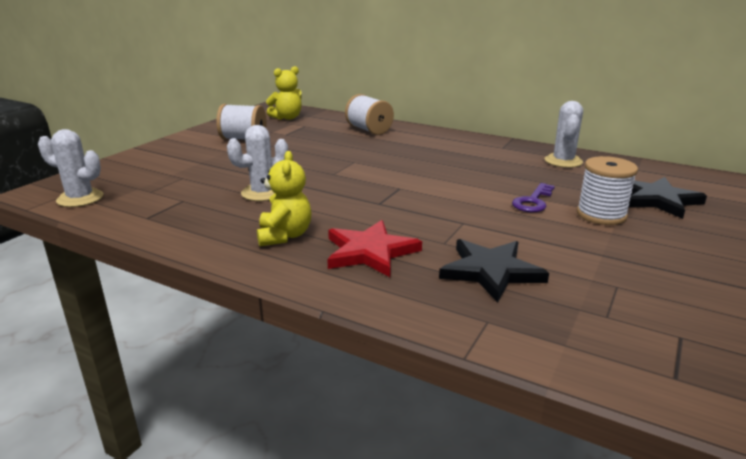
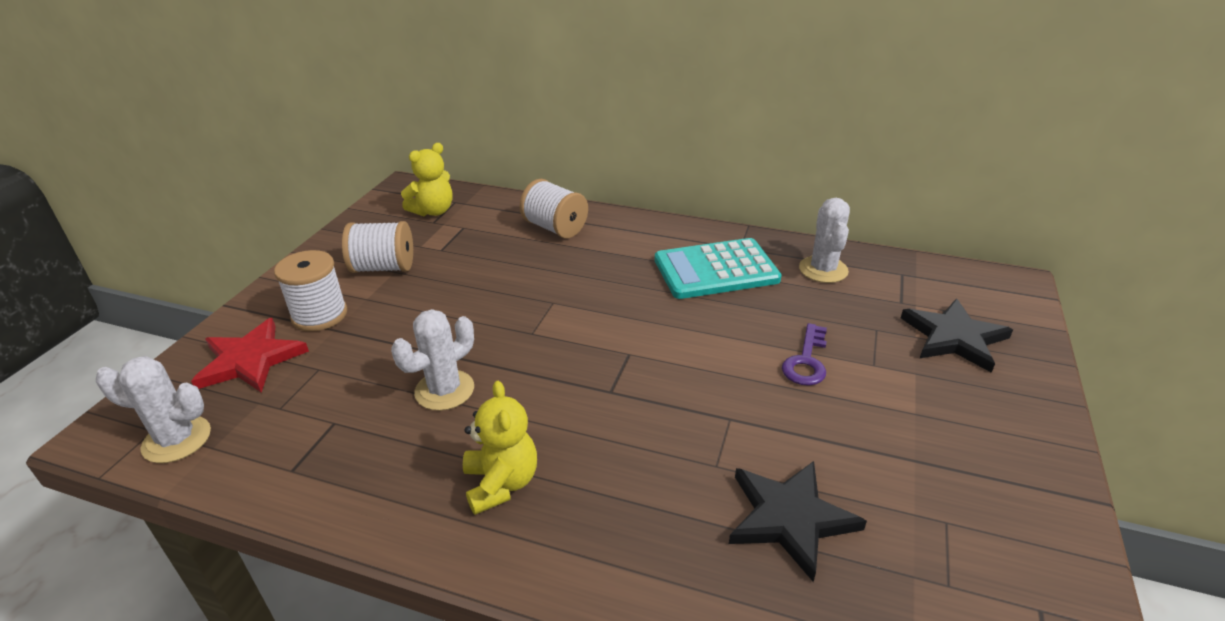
camera: 10 degrees left, 10 degrees up
red star [327,220,422,277] -> red star moved to [191,318,309,393]
white spool [577,156,638,225] -> white spool moved to [274,250,347,331]
none -> turquoise calculator [655,238,782,299]

